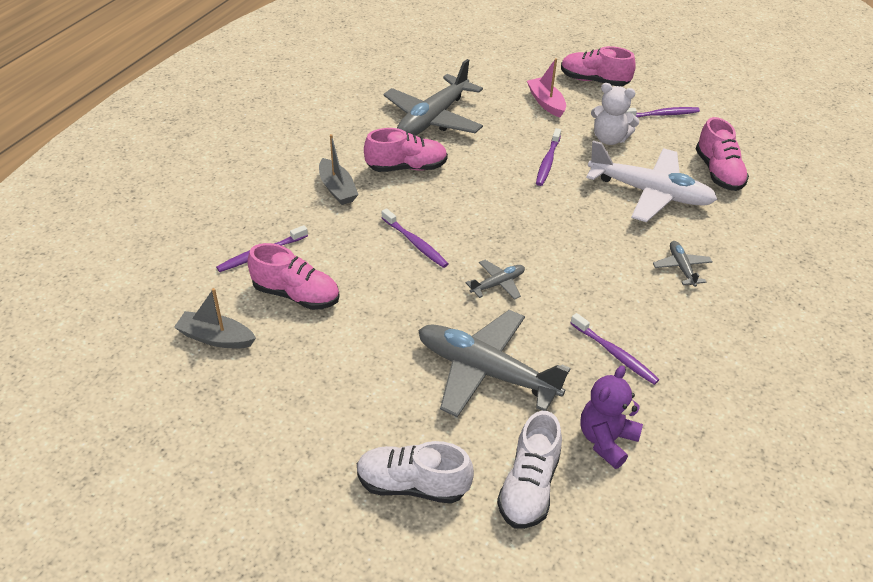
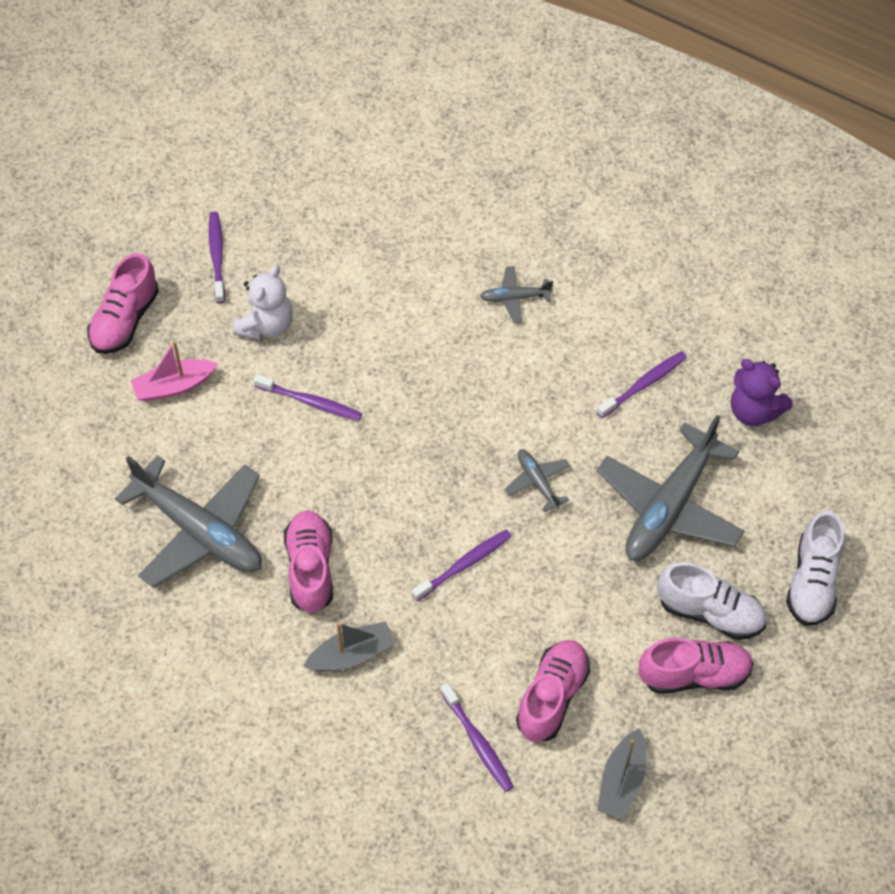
camera: 85 degrees left, 15 degrees up
white shoe [497,411,562,529] -> white shoe moved to [657,562,767,640]
white plane [586,140,717,222] -> none
pink shoe [696,117,749,191] -> pink shoe moved to [639,638,754,694]

